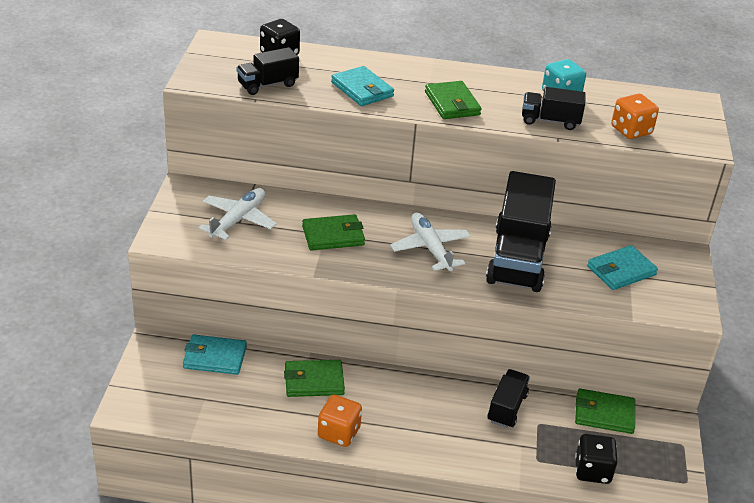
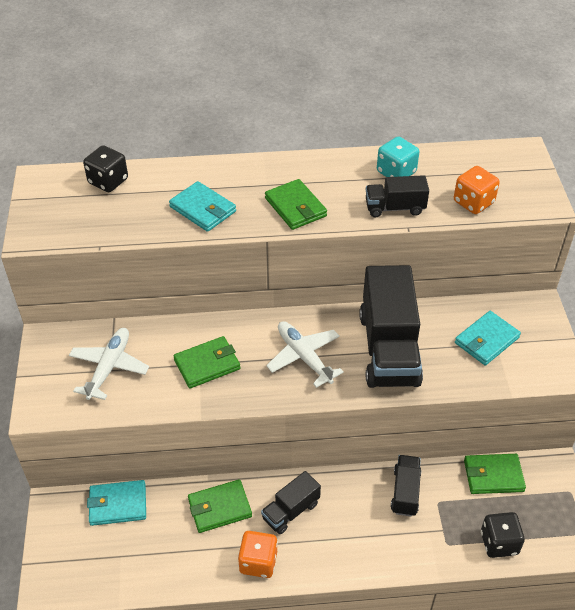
camera: 10 degrees left, 10 degrees up
black truck [236,47,299,95] -> black truck moved to [261,471,321,534]

